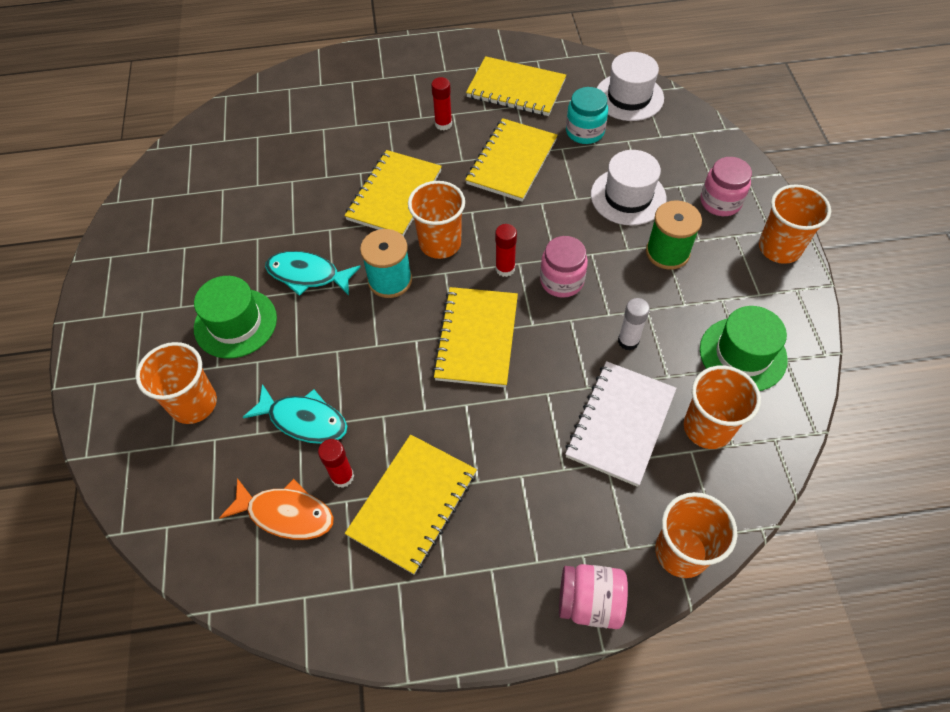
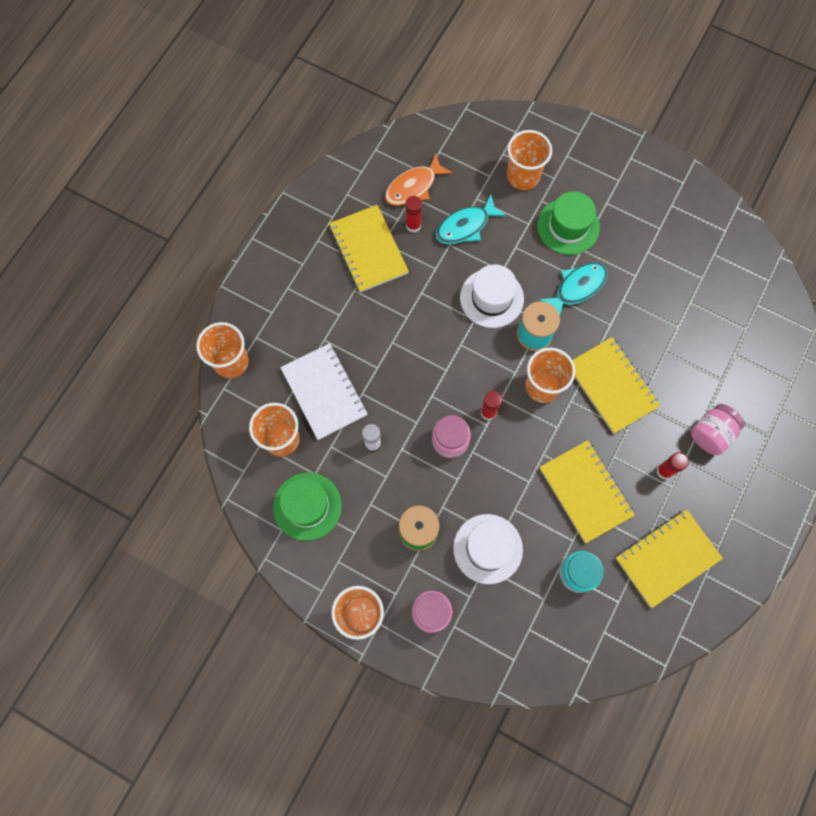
camera: 125 degrees right, 15 degrees up
yellow notebook [432,287,518,388] -> none
pink jar [559,564,628,629] -> pink jar moved to [691,404,745,455]
white hat [597,52,664,121] -> white hat moved to [460,264,524,328]

